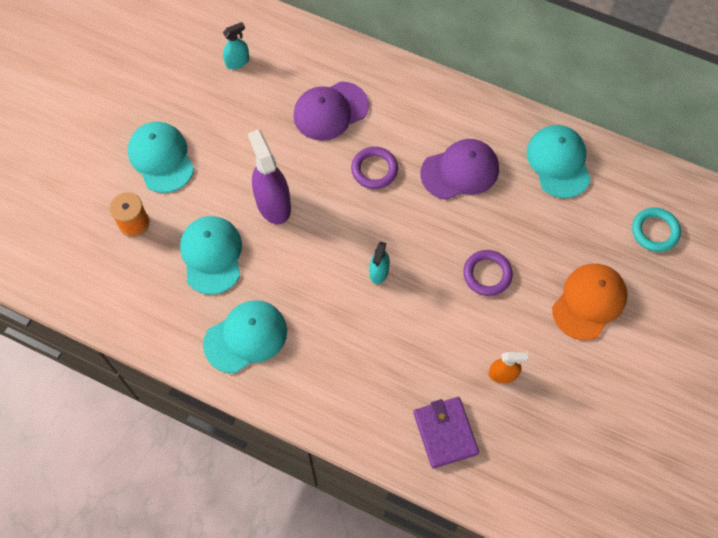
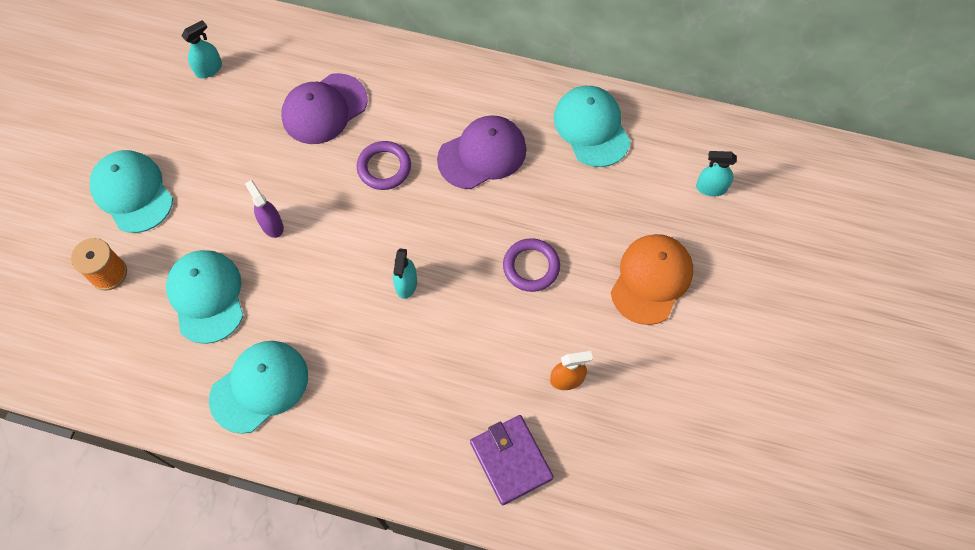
camera: 10 degrees left, 0 degrees up
purple spray bottle [248,129,291,224] -> purple spray bottle [245,180,284,238], size x0.55
turquoise ring [632,207,681,252] -> turquoise spray bottle [696,151,737,196]

